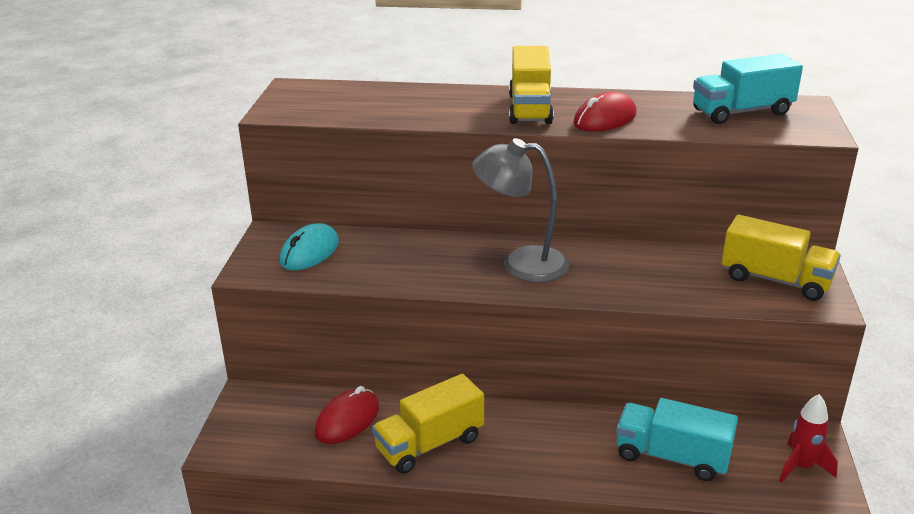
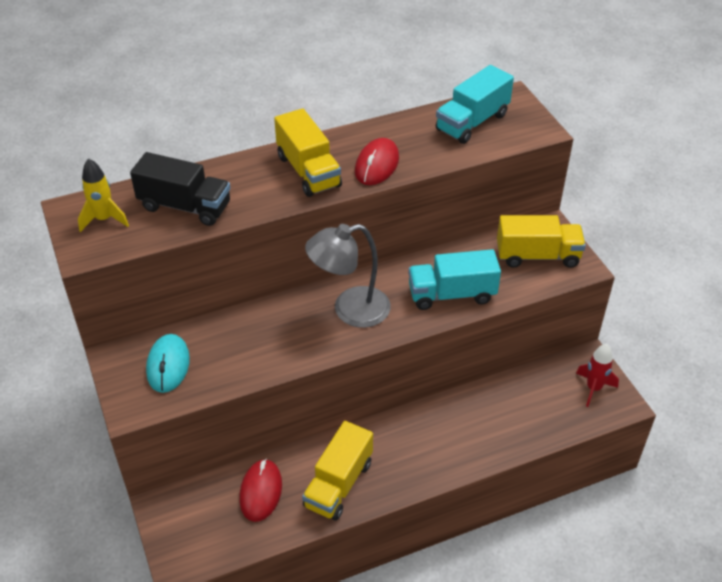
camera: 30 degrees left, 15 degrees up
turquoise truck [616,398,738,481] -> turquoise truck moved to [408,249,501,310]
none -> yellow rocket [78,158,129,232]
none -> black truck [130,152,230,226]

